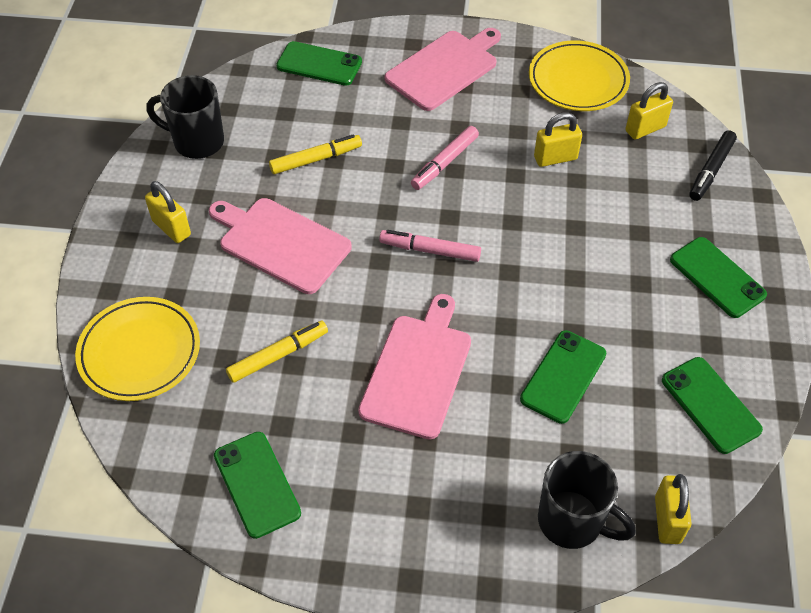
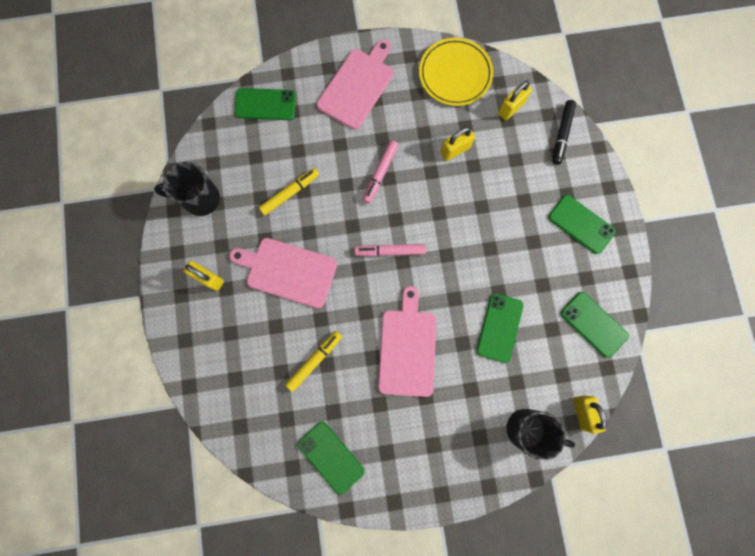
camera: 15 degrees left, 25 degrees up
yellow plate [75,297,200,401] -> none

